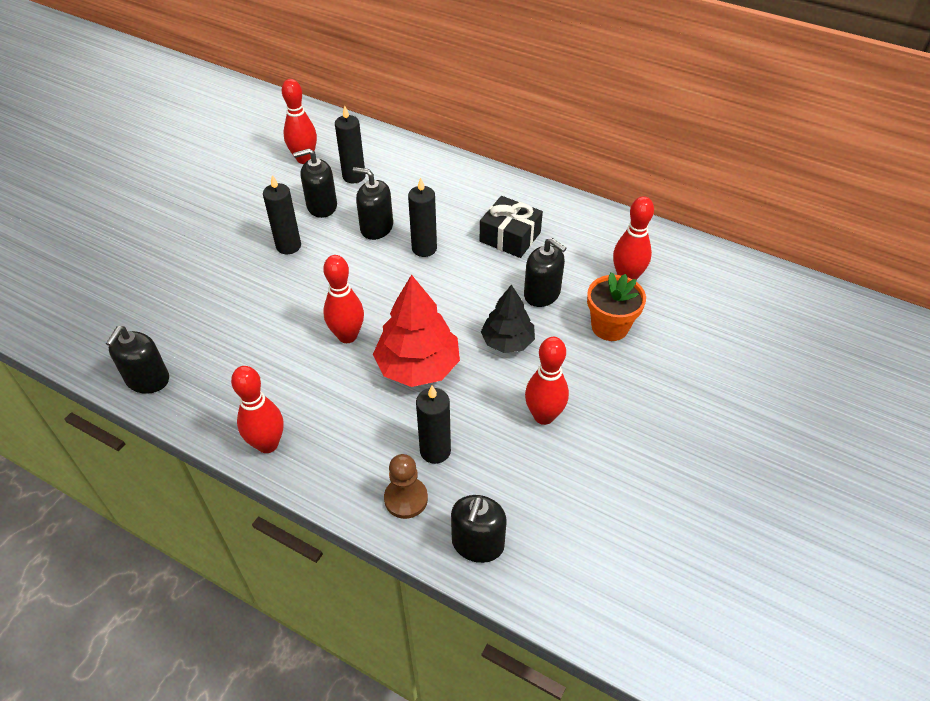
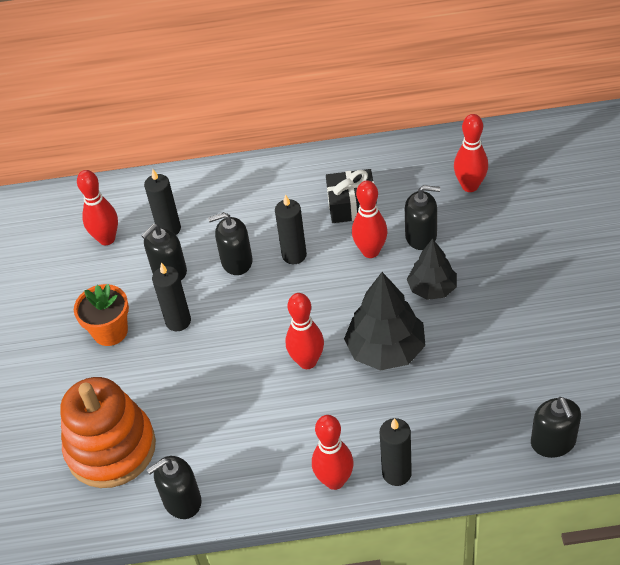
camera: 30 degrees left, 0 degrees up
black soap dispenser [106,326,169,394] -> black soap dispenser turned 75 degrees clockwise [147,456,201,519]
red tree [373,275,460,387] -> black tree [344,272,426,371]
brown pawn [384,454,428,519] -> none
black candle [416,385,451,464] -> black candle moved to [380,418,412,486]
red bowling pin [525,337,569,425] -> red bowling pin moved to [352,180,388,258]
orange flower pot [587,273,646,341] -> orange flower pot moved to [74,284,129,346]
none -> orange stacking toy [60,377,156,488]

